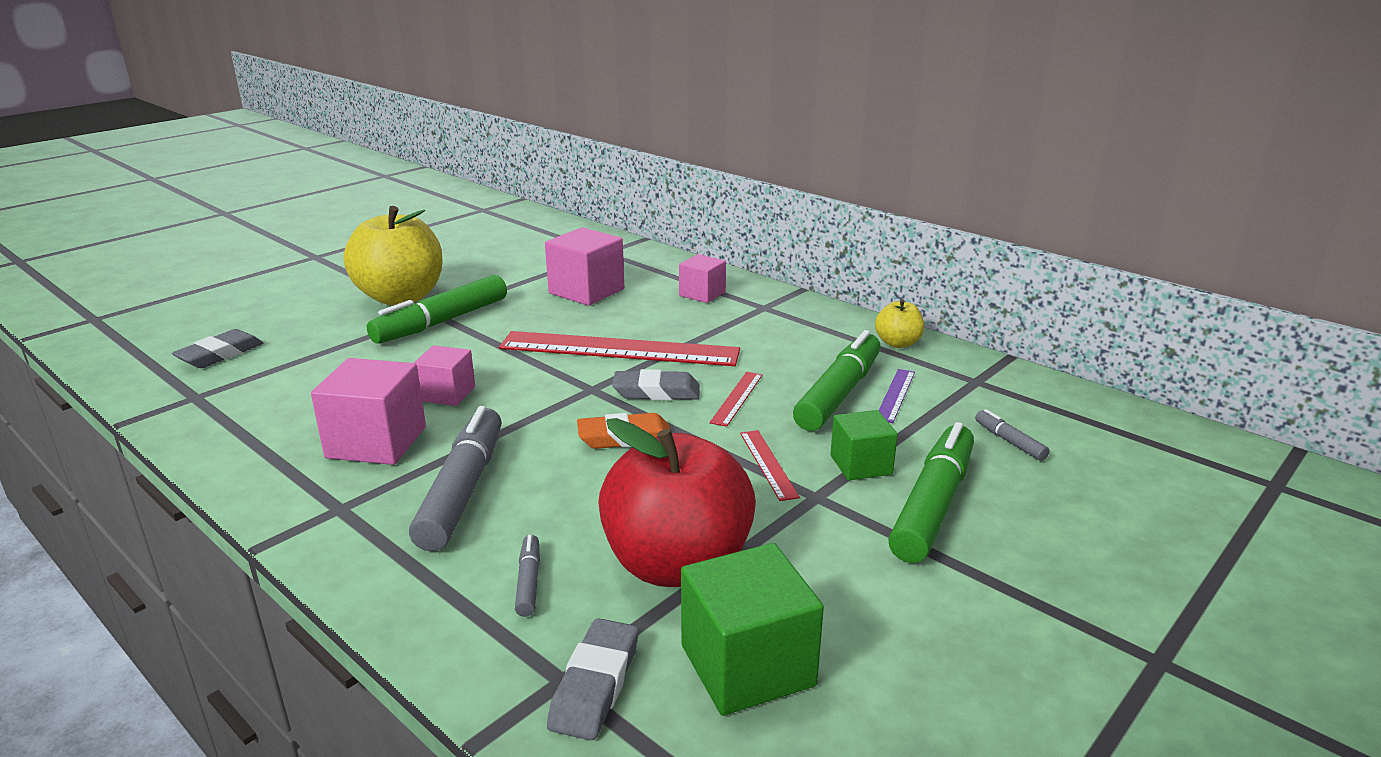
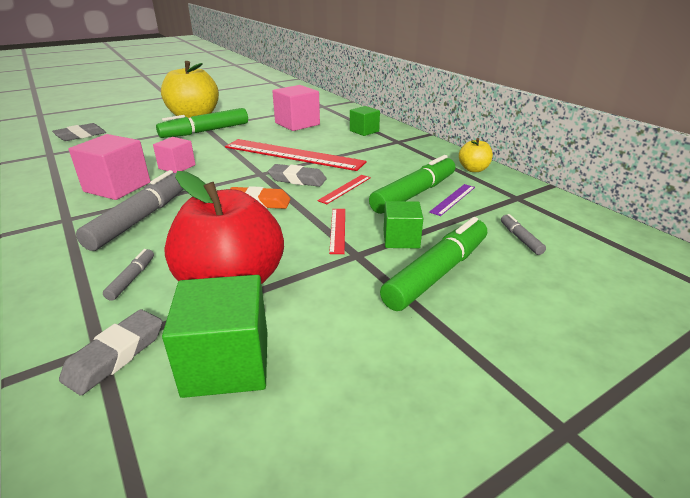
camera: 15 degrees right, 5 degrees up
pink cube [679,254,726,303] -> green cube [350,106,380,136]

